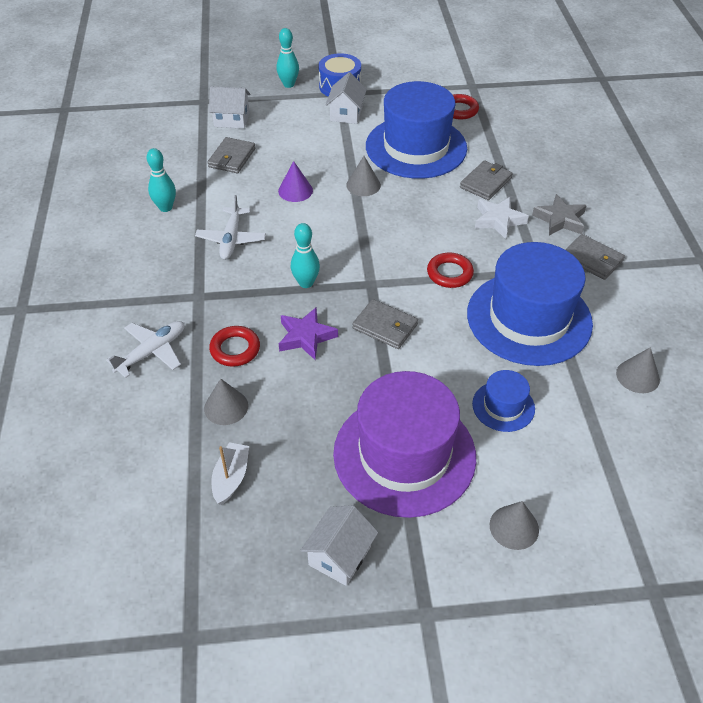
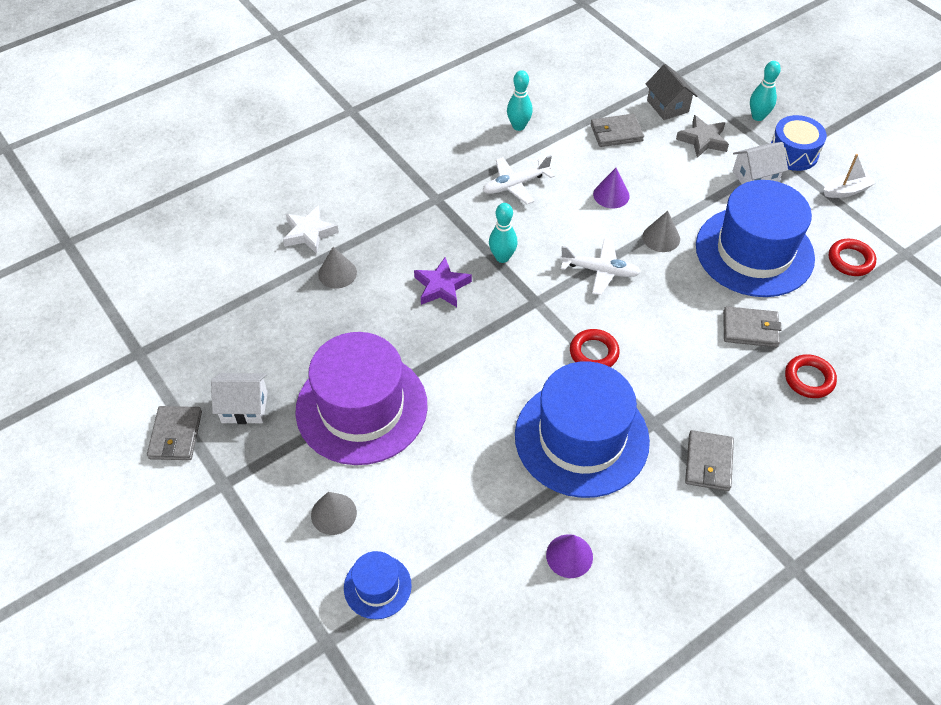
camera: 60 degrees right, 5 degrees up
white plane [106,321,185,378] -> white plane moved to [560,238,641,295]
white house [209,86,250,129] -> grey house [646,64,697,120]
red ring [209,326,260,367] -> red ring moved to [785,354,837,398]
white boat [211,442,249,505] -> white boat moved to [823,154,875,198]
grey wallet [352,299,418,349] -> grey wallet moved to [147,406,202,460]
blue hat [472,370,535,432] -> blue hat moved to [344,551,412,619]
white star [475,197,529,239] -> white star moved to [283,206,339,254]
grey star [532,194,587,236] -> grey star moved to [676,115,729,158]
grey cone [616,347,660,393] -> purple cone [546,535,593,578]

